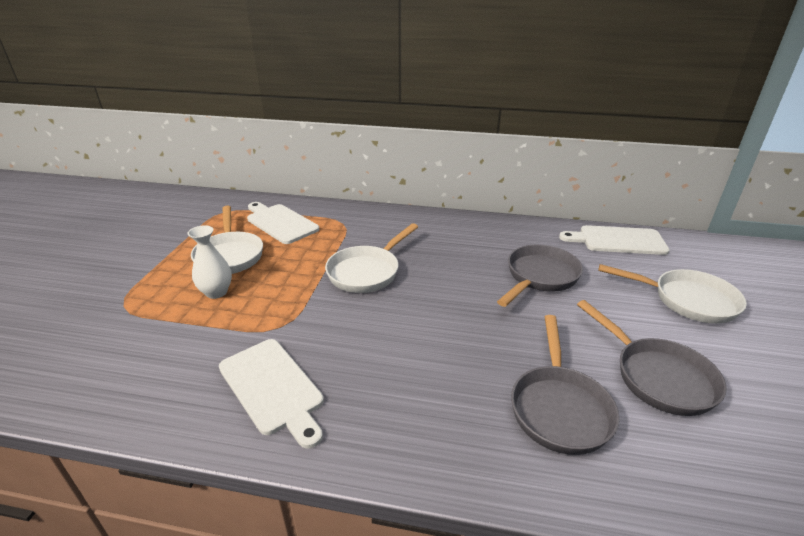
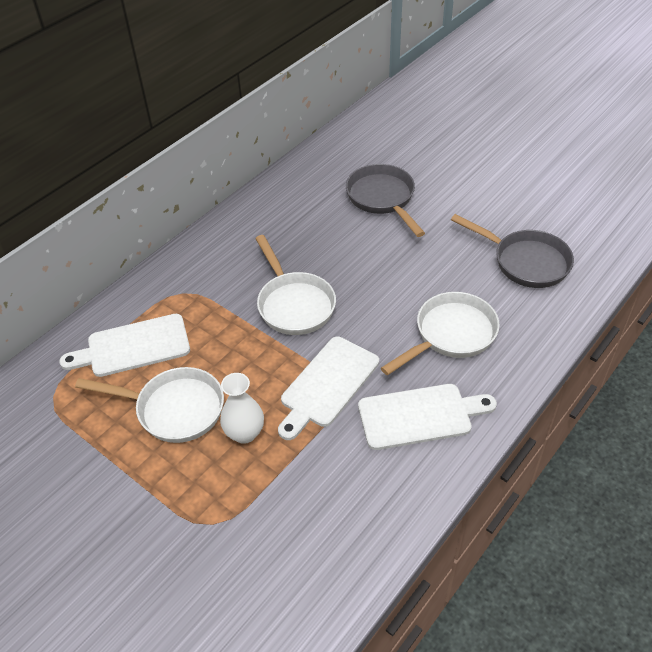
camera: 60 degrees left, 15 degrees up
white cutting board [559,225,670,255] -> white cutting board moved to [278,337,379,440]
grey pan [577,300,727,416] -> none
white pan [598,264,747,324] -> white pan moved to [381,292,500,375]

